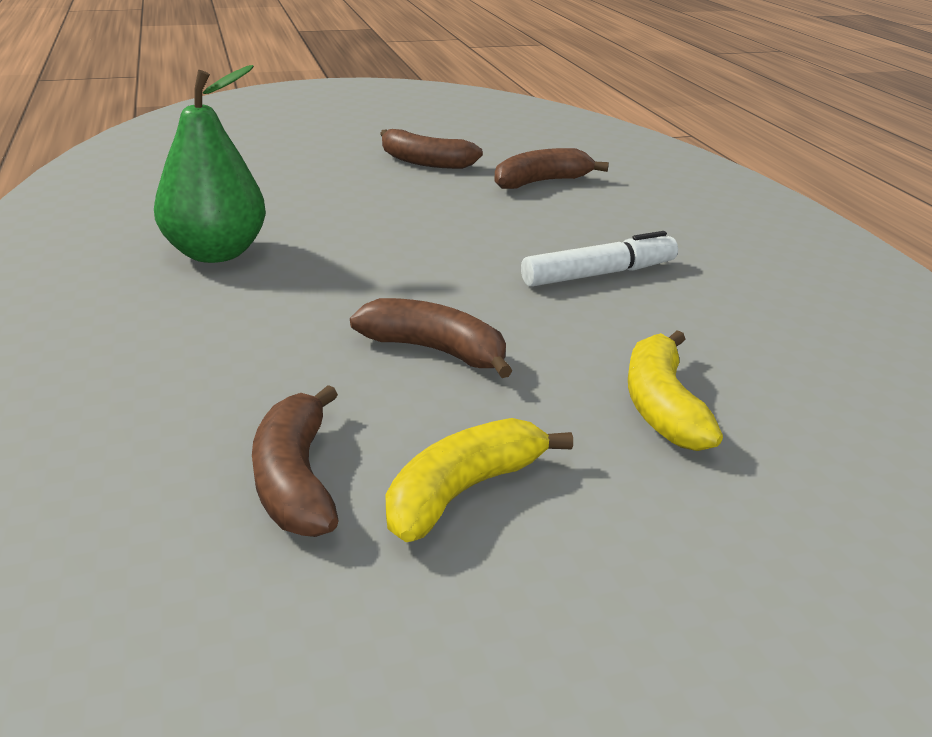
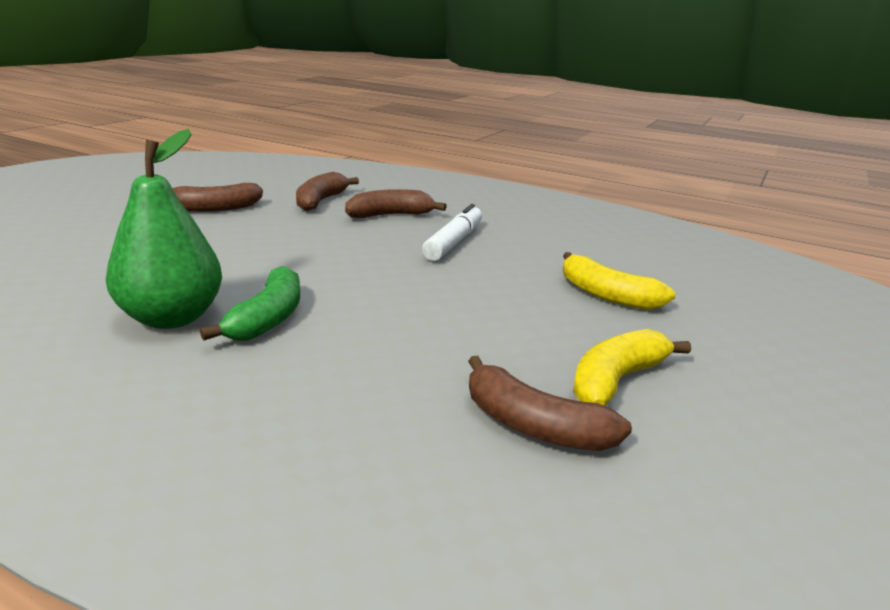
camera: 45 degrees left, 5 degrees down
brown banana [350,298,513,378] -> brown banana moved to [345,189,447,218]
yellow banana [385,418,573,542] -> yellow banana turned 45 degrees clockwise [573,329,691,406]
none -> green banana [200,266,300,341]

